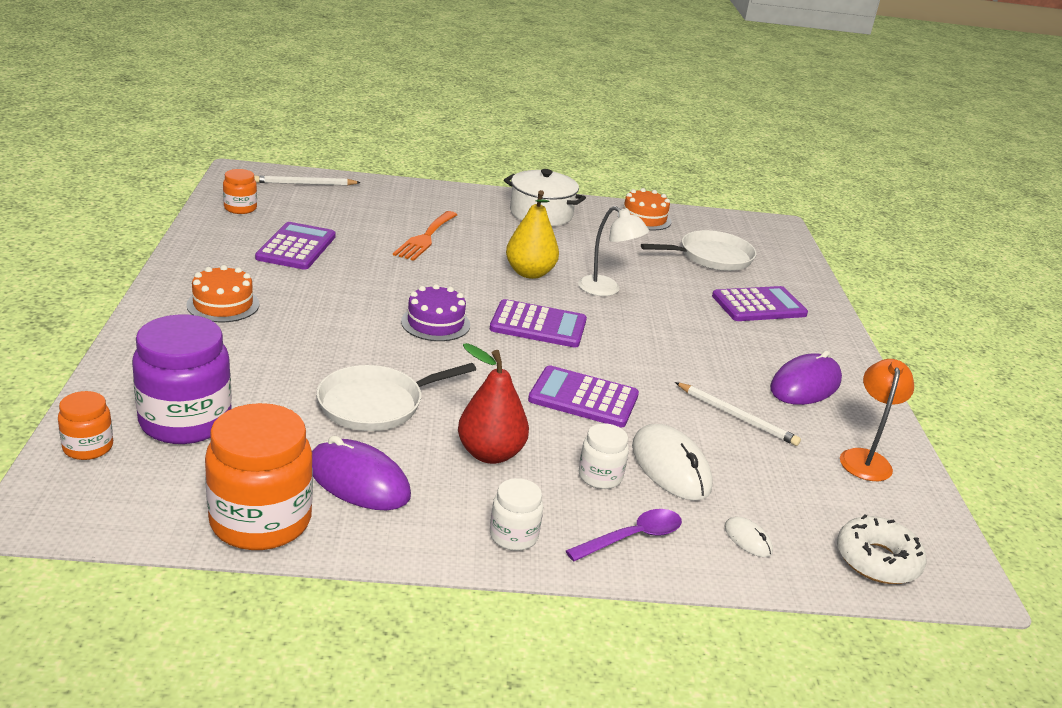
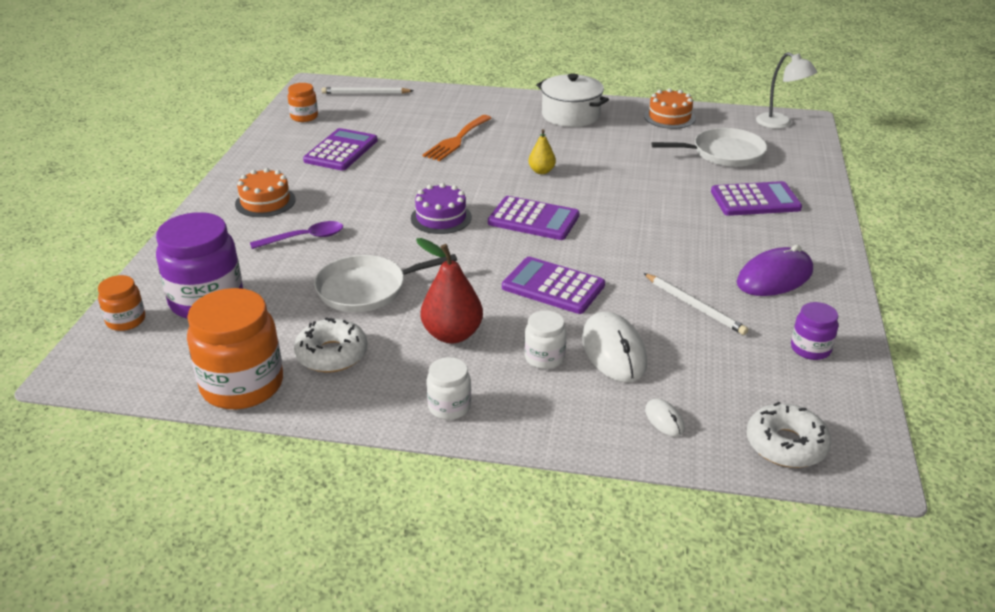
camera: 15 degrees right, 5 degrees up
purple mouse [312,436,411,510] -> white donut [294,317,368,372]
yellow pear [506,190,559,279] -> yellow pear [528,129,556,174], size x0.57
purple spoon [566,509,682,562] -> purple spoon moved to [250,221,343,249]
white lamp [578,206,649,296] -> white lamp moved to [756,52,817,129]
orange lamp [840,359,914,481] -> purple jar [791,302,838,360]

